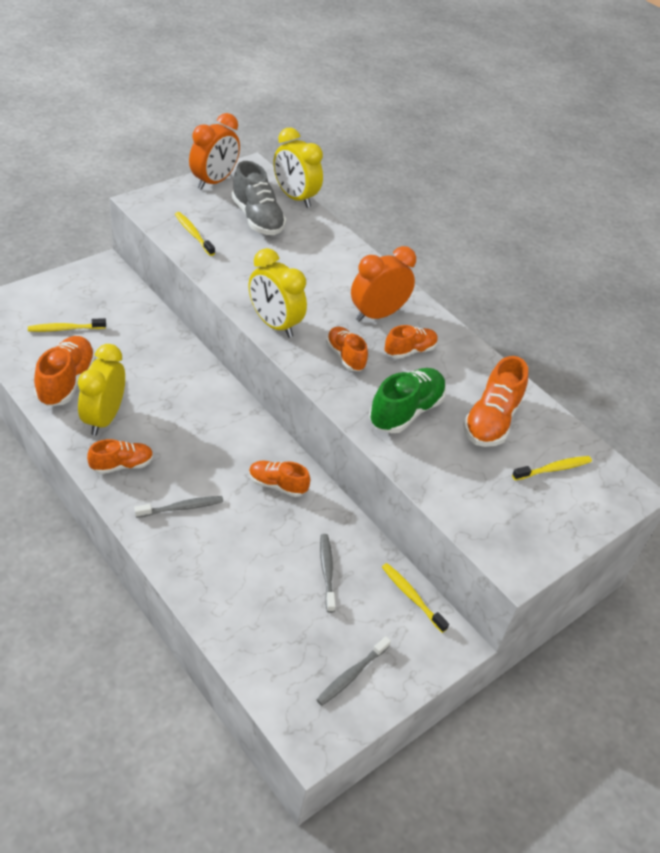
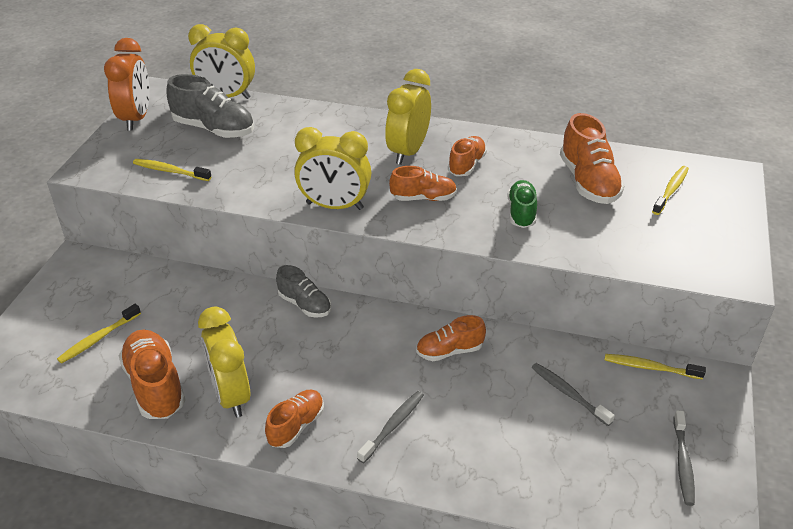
camera: 30 degrees left, 5 degrees down
orange shoe [326,327,368,371] -> orange shoe turned 150 degrees clockwise [389,166,457,201]
orange clock [351,246,416,322] -> yellow clock [385,69,431,165]
green shoe [369,368,446,433] -> green shoe [507,180,537,228], size x0.63
none -> grey shoe [276,265,331,318]

